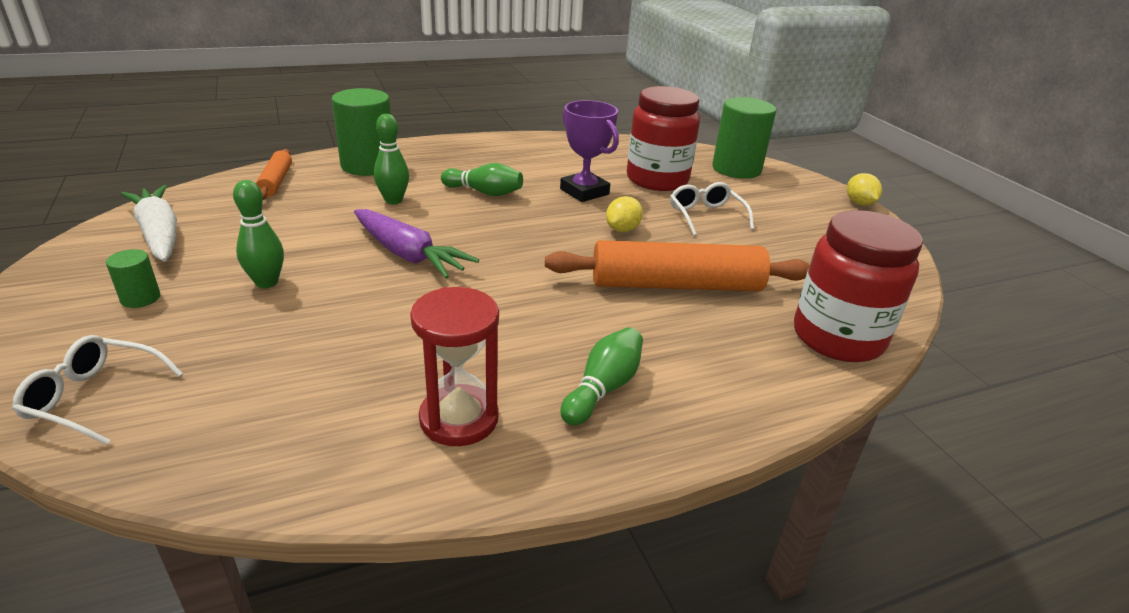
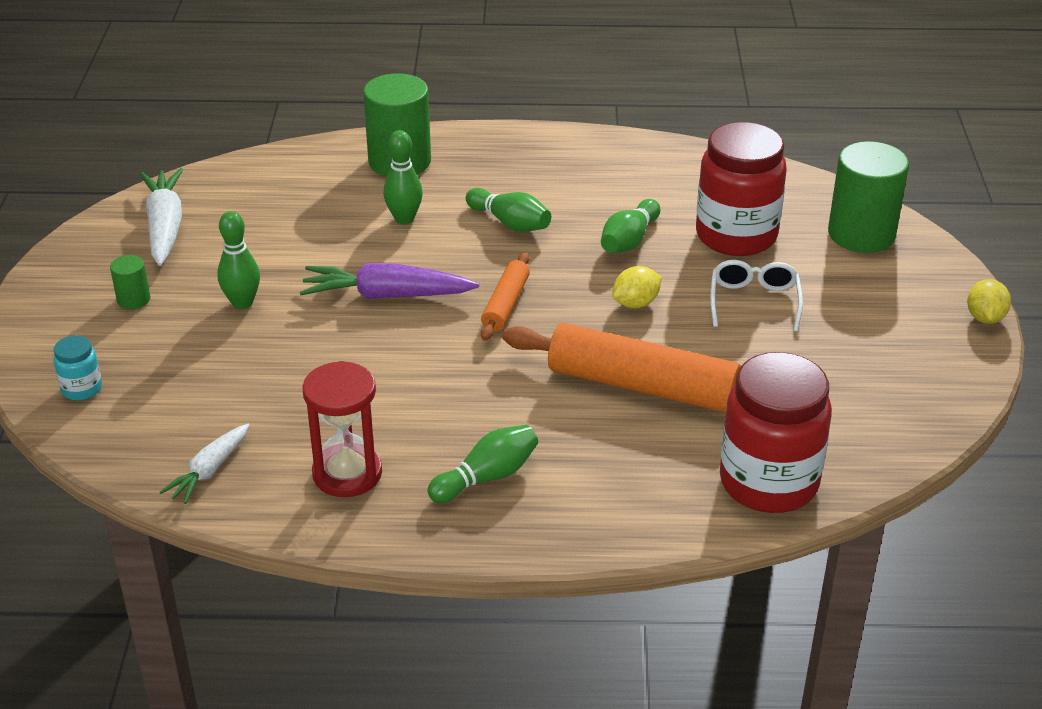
camera: 25 degrees right, 5 degrees up
white glasses [12,335,183,445] -> turquoise jar [53,335,102,400]
orange rolling pin [256,149,292,200] -> orange rolling pin moved to [481,252,530,341]
purple carrot [354,209,479,279] -> purple carrot turned 120 degrees clockwise [300,263,479,299]
purple trophy [560,100,619,202] -> green bowling pin [601,199,660,253]
none -> white carrot [159,424,249,504]

